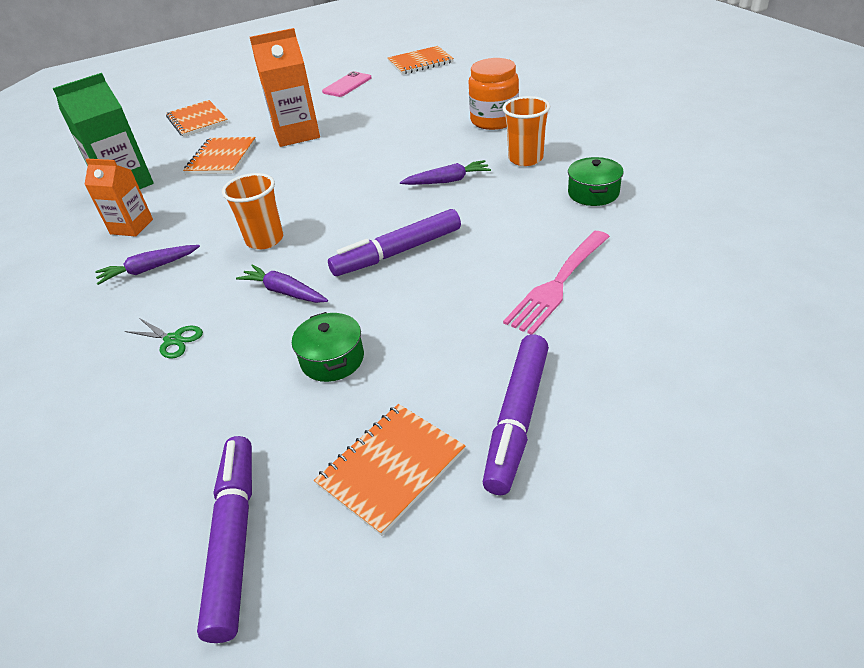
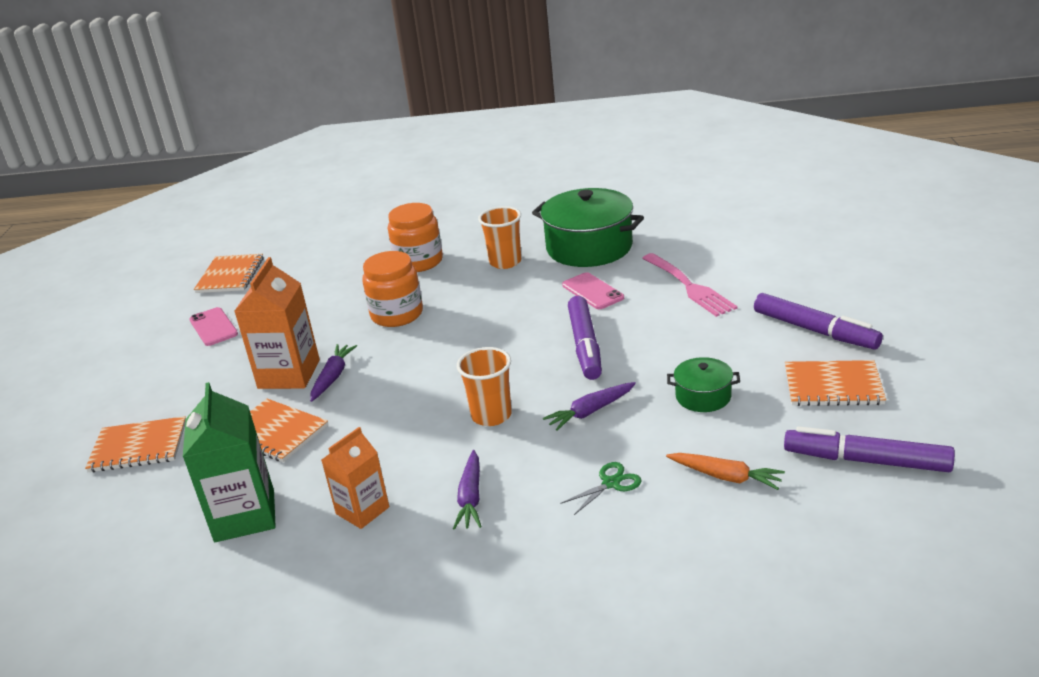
camera: 65 degrees left, 10 degrees down
orange notebook [314,404,465,536] -> orange notebook turned 60 degrees counterclockwise [785,360,886,406]
purple carrot [400,160,491,185] -> purple carrot moved to [310,344,357,402]
green pot [568,157,624,206] -> green pot [532,188,644,267], size x2.01
none -> orange jar [362,251,423,327]
none -> pink phone [562,272,624,309]
none -> orange carrot [666,453,785,490]

